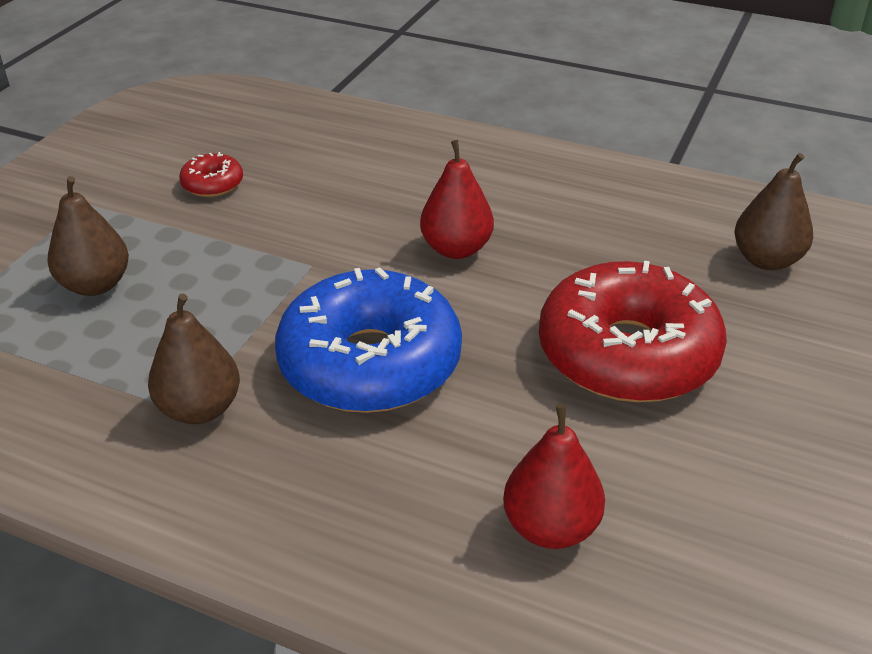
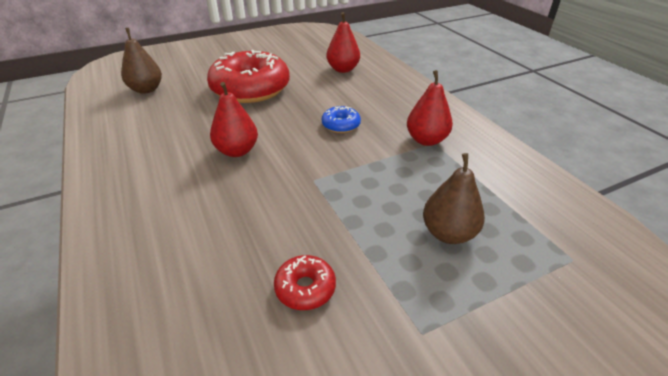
camera: 140 degrees left, 0 degrees up
brown pear [148,294,240,424] -> red pear [407,70,453,146]
blue donut [275,267,462,413] -> blue donut [322,106,361,133], size x0.43

